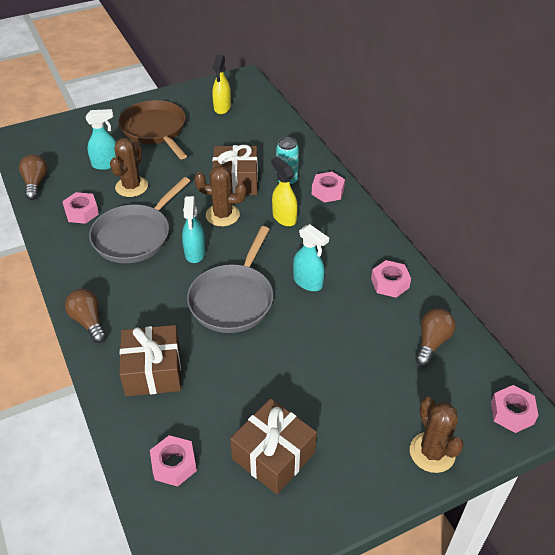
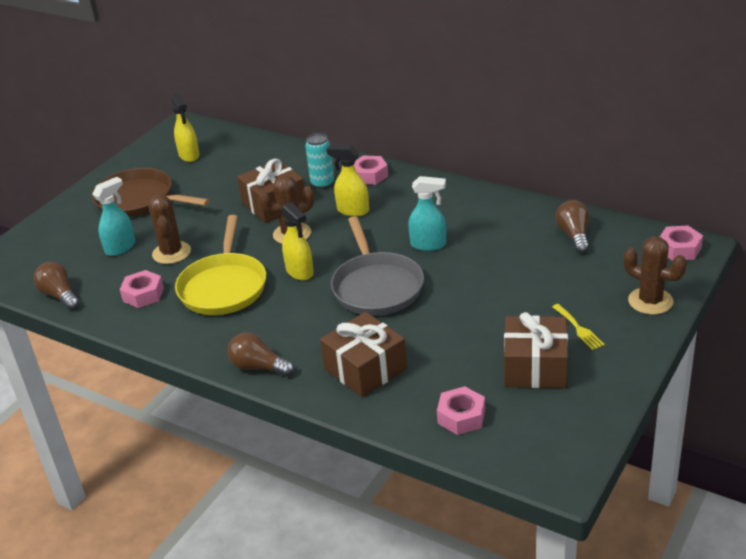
camera: 30 degrees left, 10 degrees down
grey pan [89,177,190,263] -> yellow pan [175,215,266,315]
turquoise spray bottle [182,196,206,263] -> yellow spray bottle [281,202,314,280]
pink nut [371,260,411,298] -> none
none -> yellow fork [552,304,605,350]

